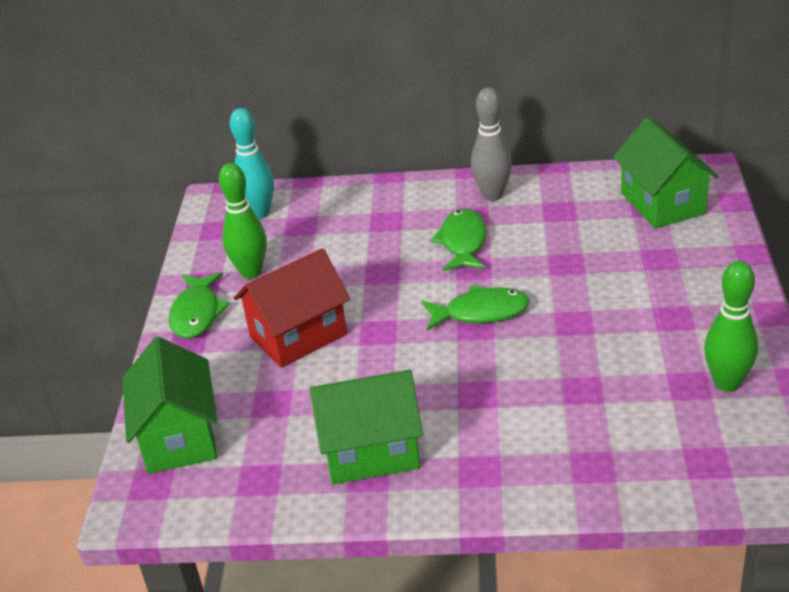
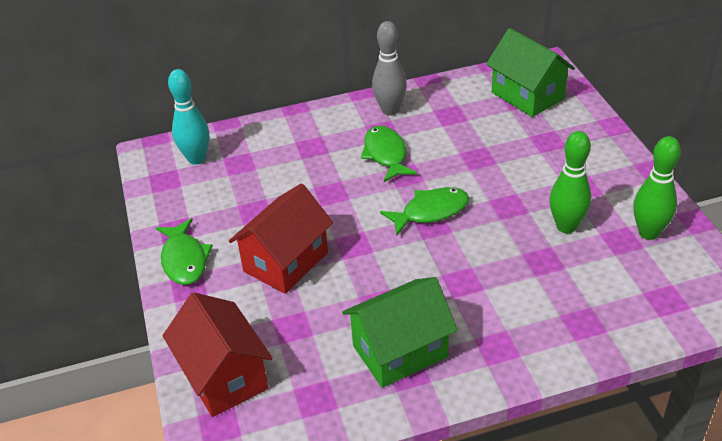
camera: 20 degrees left, 5 degrees up
green house [122,337,217,474] -> red house [163,292,273,417]
green bowling pin [219,163,267,279] -> green bowling pin moved to [549,131,592,233]

